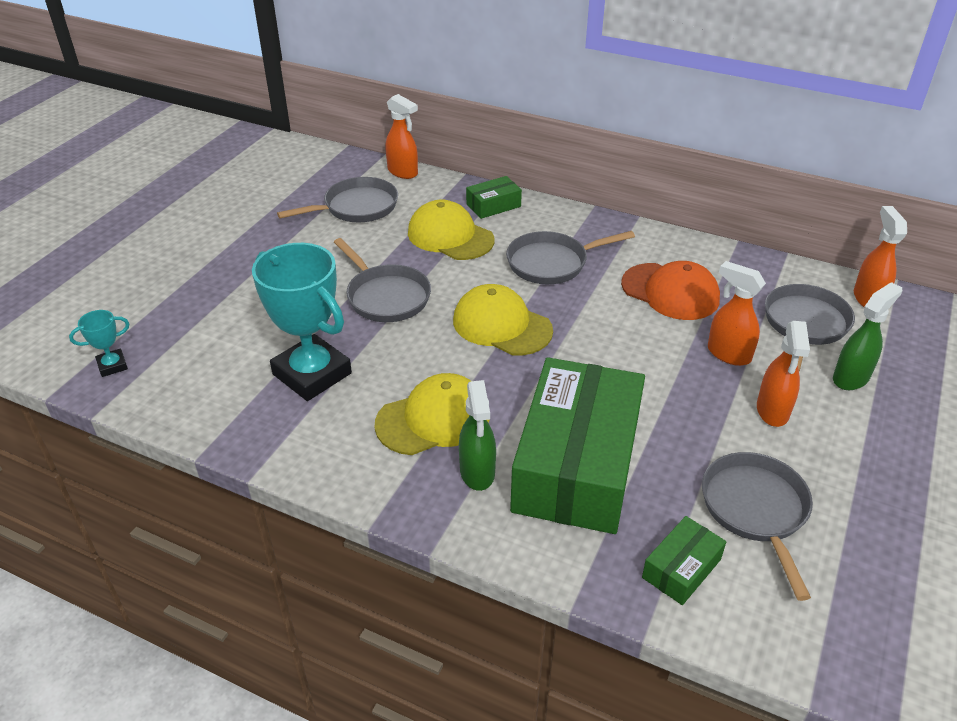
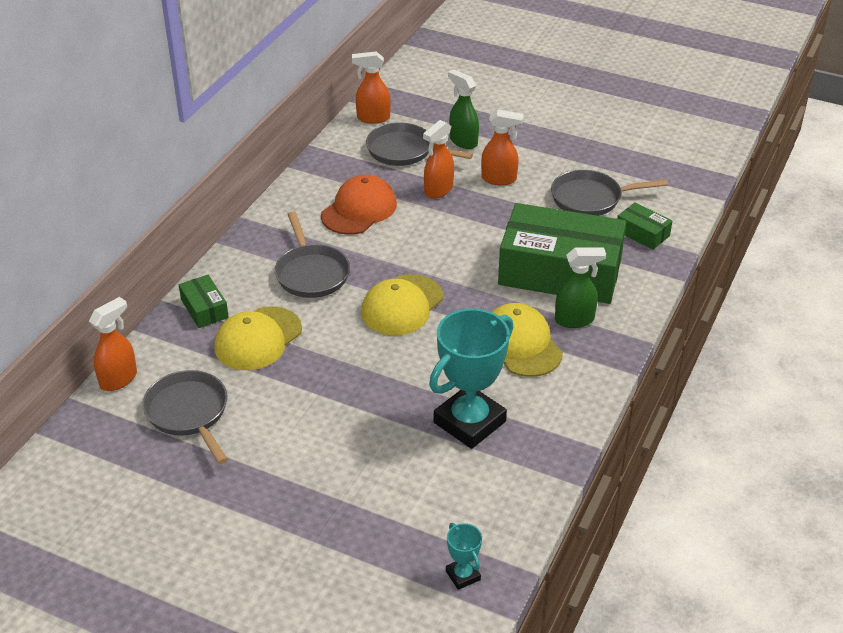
camera: 90 degrees left, 0 degrees up
grey pan [334,238,431,322] -> none

